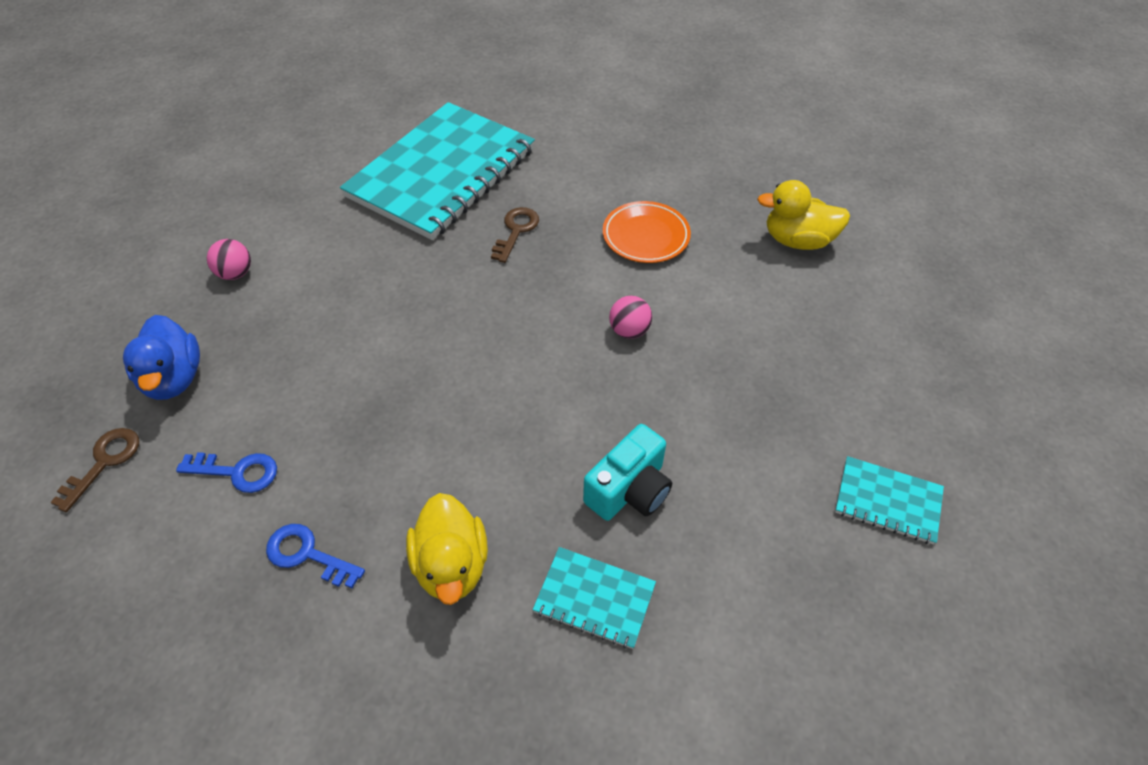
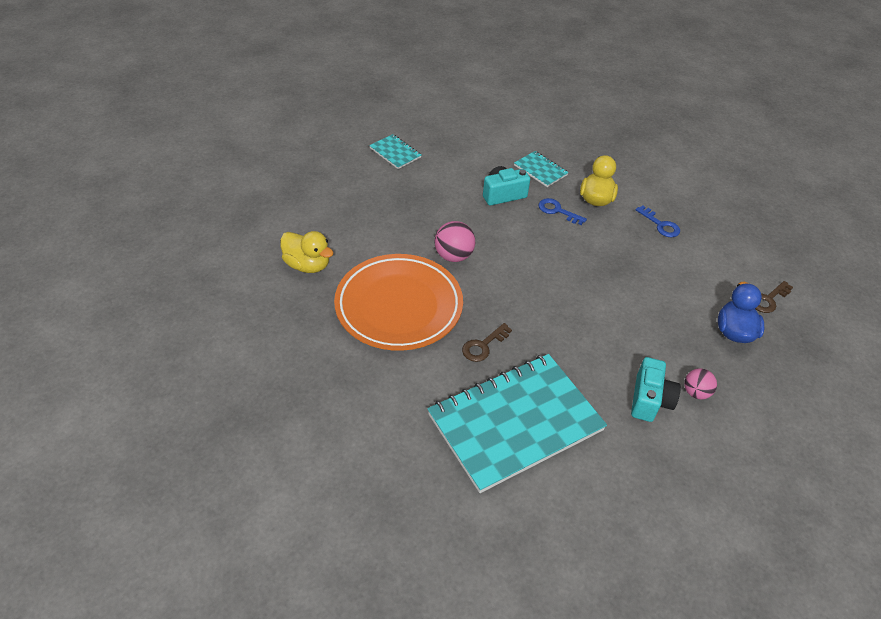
camera: 155 degrees left, 5 degrees down
blue key [176,452,277,493] -> blue key moved to [538,198,587,225]
orange plate [603,201,691,263] -> orange plate [334,254,463,351], size x1.98
pink ball [609,296,652,339] -> pink ball [434,221,475,262], size x1.53
none -> turquoise camera [631,357,681,422]

